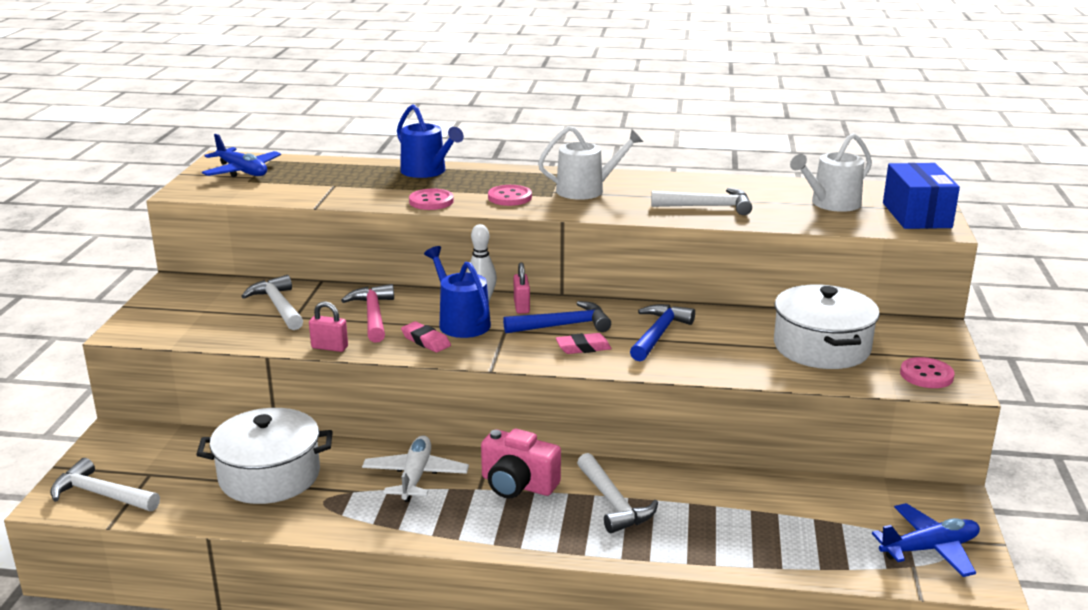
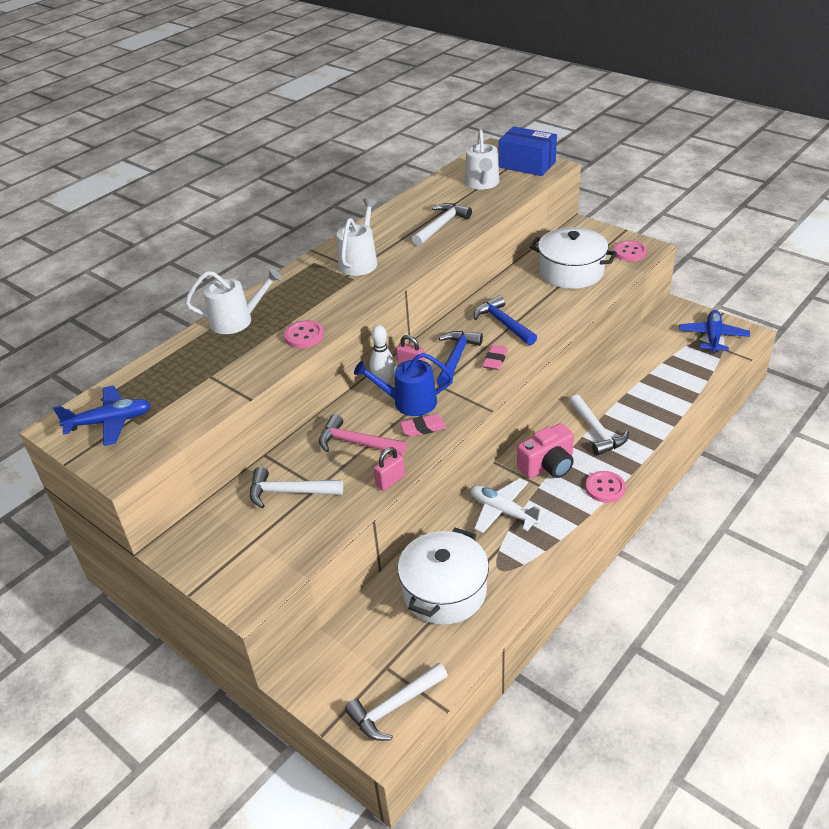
camera: 55 degrees left, 15 degrees up
blue watering can [397,104,464,178] -> white watering can [185,268,282,334]
pink button [488,185,532,206] -> pink button moved to [585,471,626,503]
white hammer [577,453,658,533] -> white hammer turned 60 degrees clockwise [569,395,629,456]

